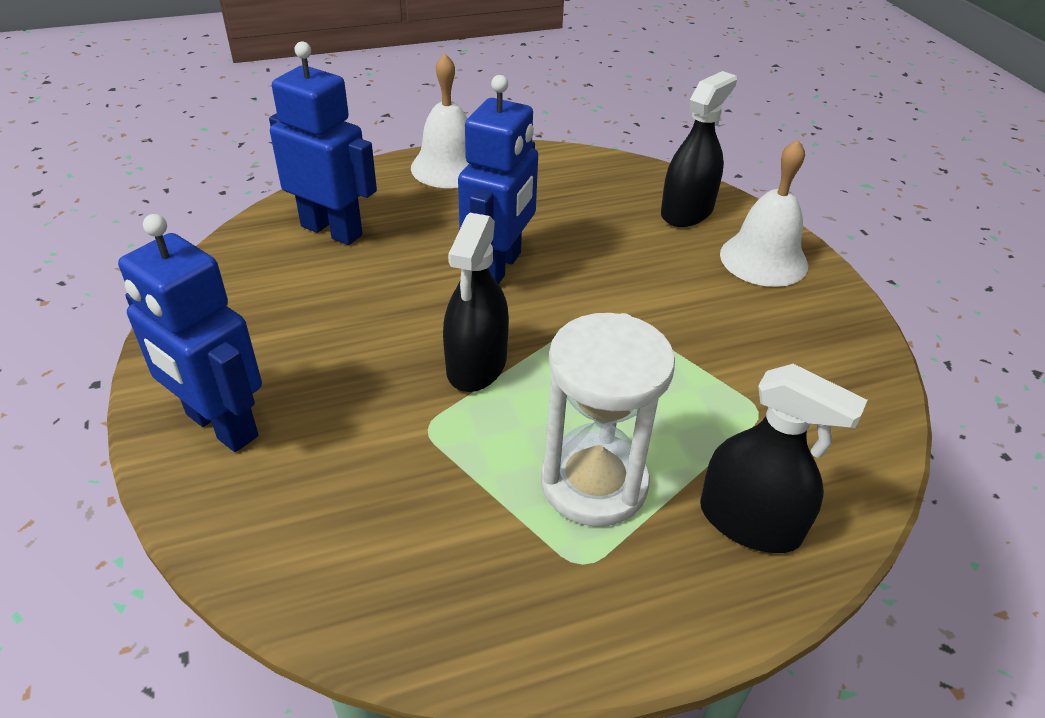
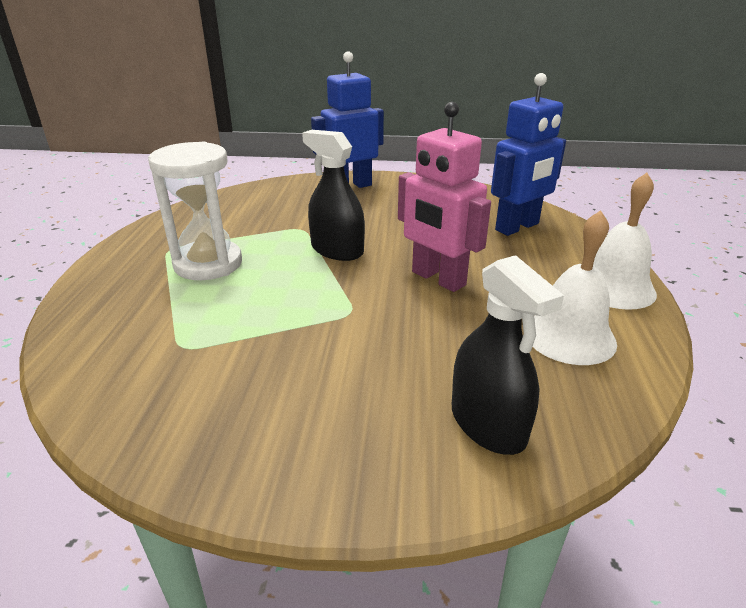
camera: 115 degrees right, 10 degrees down
blue robot [458,75,538,284] -> pink robot [398,102,491,292]
black spray bottle [700,364,867,553] -> none
white bell [720,139,808,287] -> white bell moved to [533,210,617,365]

